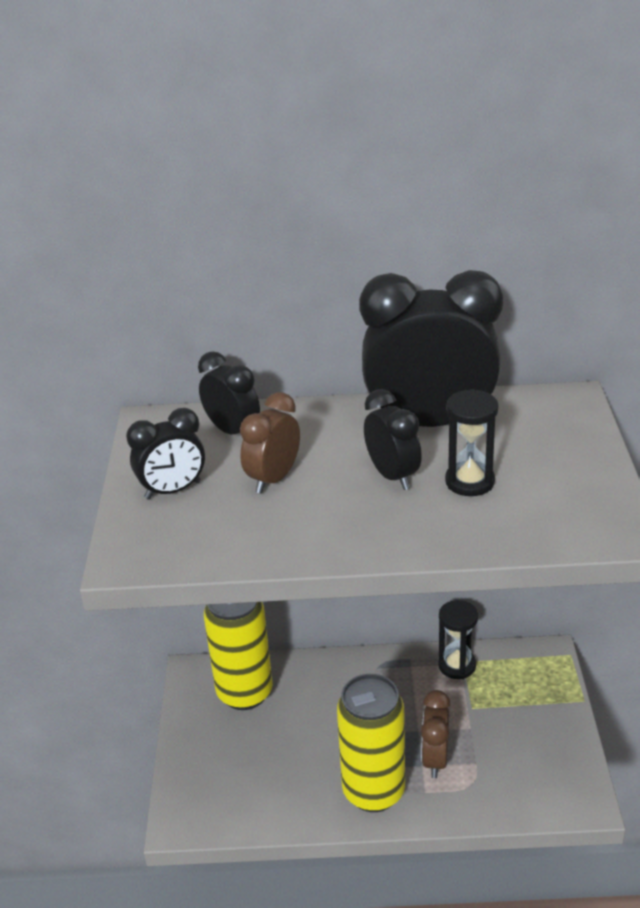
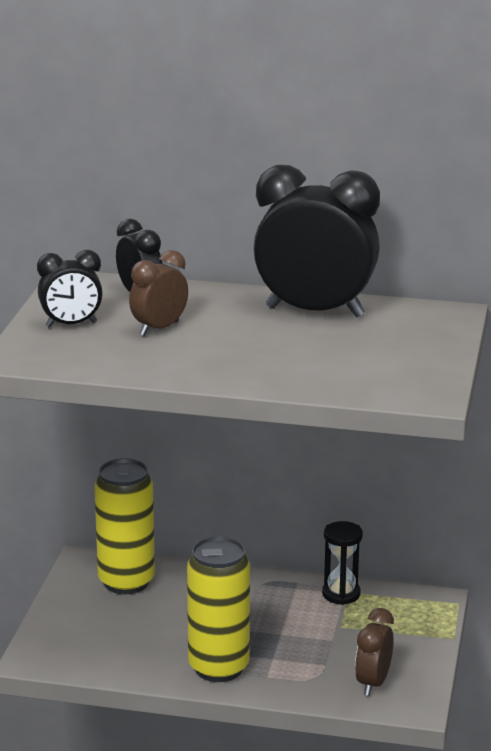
camera: 10 degrees right, 10 degrees down
black clock [364,389,422,490] -> none
brown clock [421,690,451,778] -> brown clock moved to [355,608,394,696]
black hourglass [445,389,498,496] -> none

